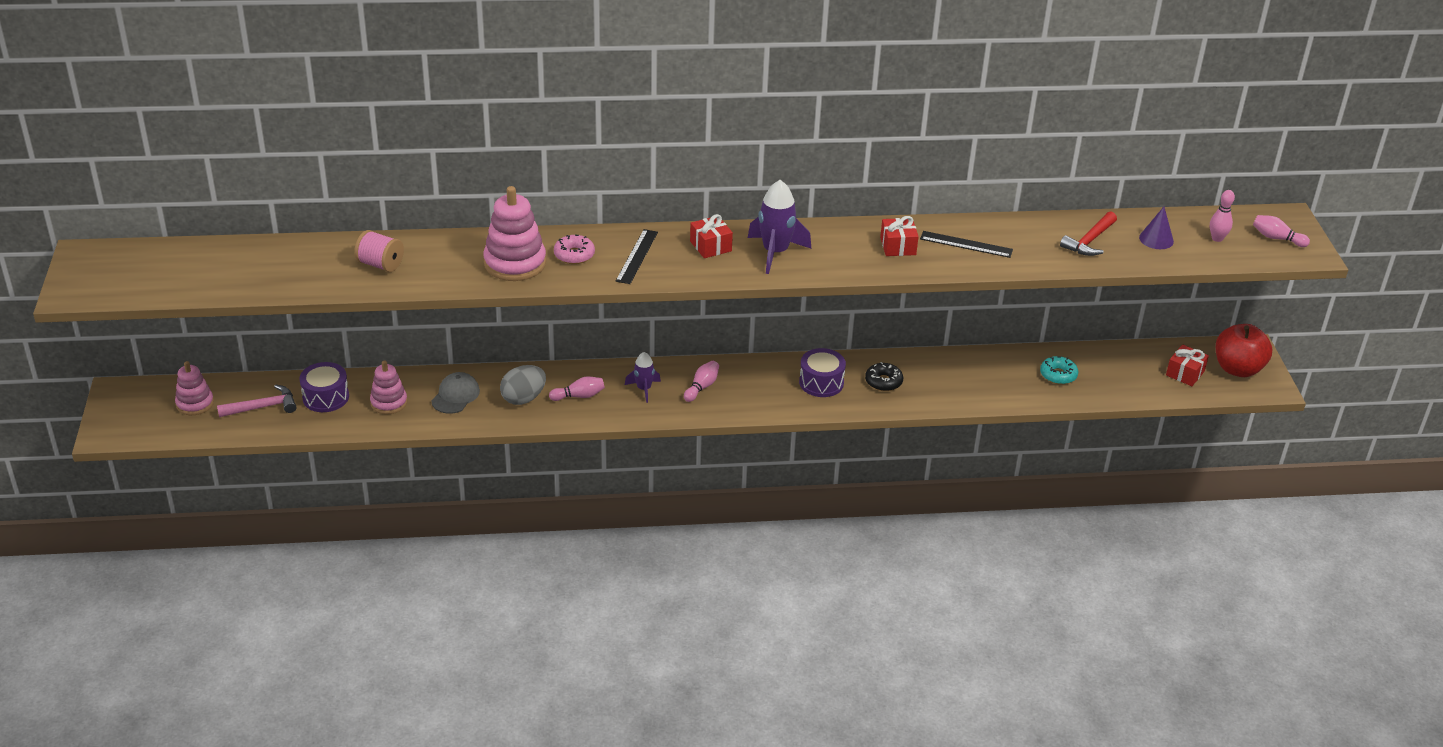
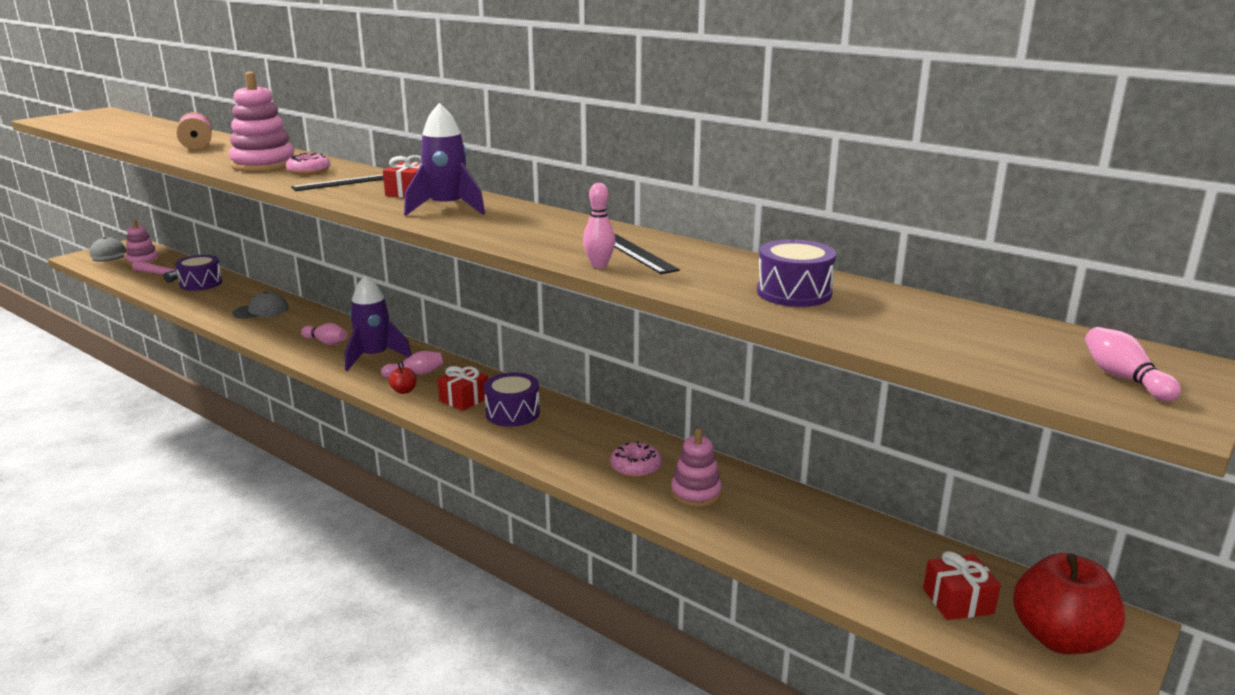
camera: 45 degrees right, 15 degrees down
pink stacking toy [370,360,407,414] -> pink stacking toy moved to [671,428,722,507]
grey egg [500,365,546,405] -> none
purple rocket [625,352,661,403] -> purple rocket [345,275,412,371], size x1.70
black donut [865,362,903,391] -> none
red gift [880,216,919,256] -> red gift moved to [437,366,488,411]
turquoise donut [1040,356,1078,385] -> none
red hammer [1060,211,1117,256] -> purple drum [757,239,836,307]
purple cone [1139,207,1174,249] -> none
pink bowling pin [1210,190,1235,242] -> pink bowling pin moved to [583,183,615,268]
none -> grey cap [89,237,126,261]
none -> red apple [389,366,417,394]
none -> pink donut [610,441,662,478]

